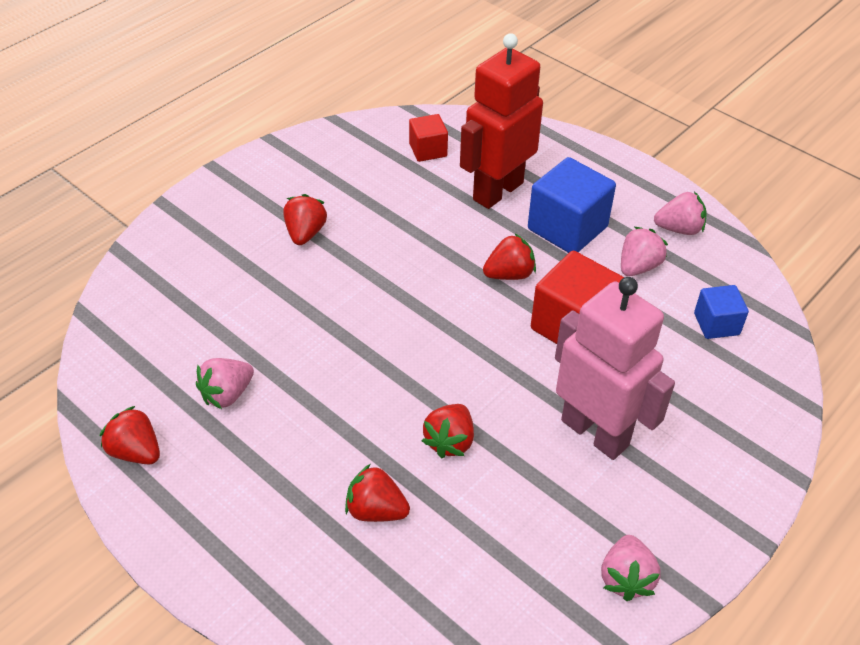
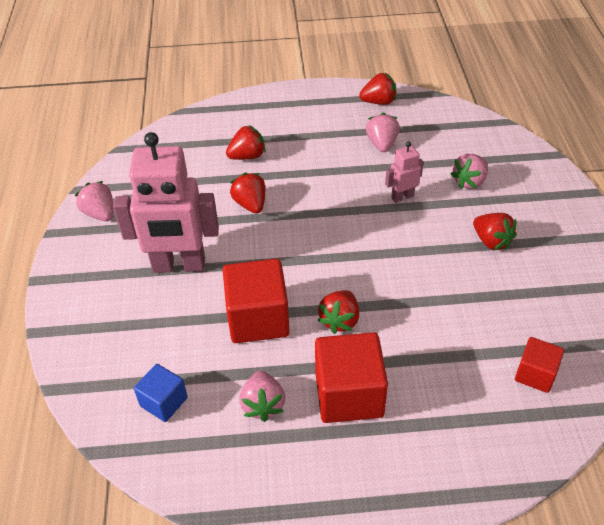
camera: 135 degrees right, 0 degrees up
red robot [460,33,543,209] -> none
blue cube [528,157,616,253] -> red cube [315,332,388,423]
pink strawberry [654,191,707,235] -> pink strawberry moved to [450,154,488,189]
none -> pink robot [385,141,424,203]

